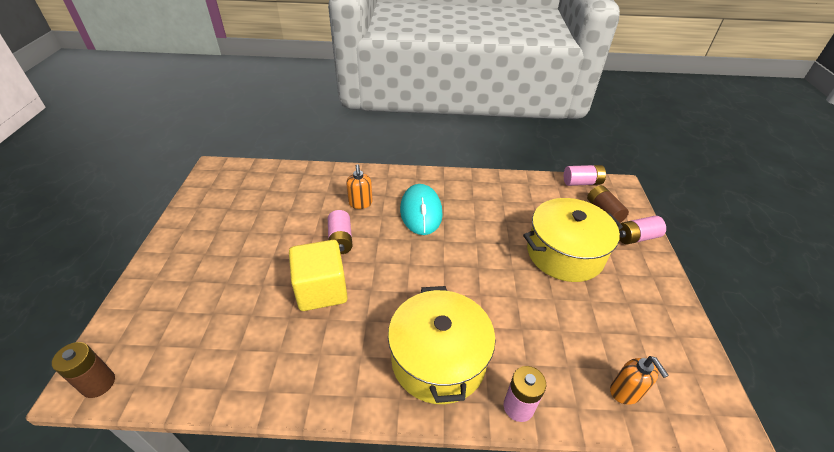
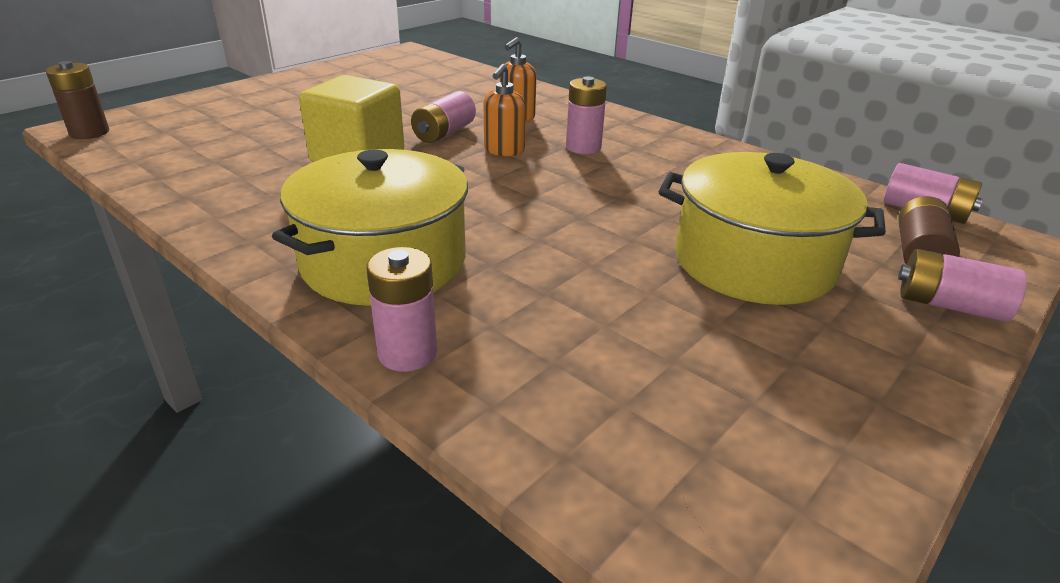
camera: 40 degrees right, 10 degrees down
turquoise mouse [400,184,443,235] -> pink battery [566,76,607,154]
orange soap dispenser [610,356,669,405] -> orange soap dispenser moved to [483,64,526,156]

